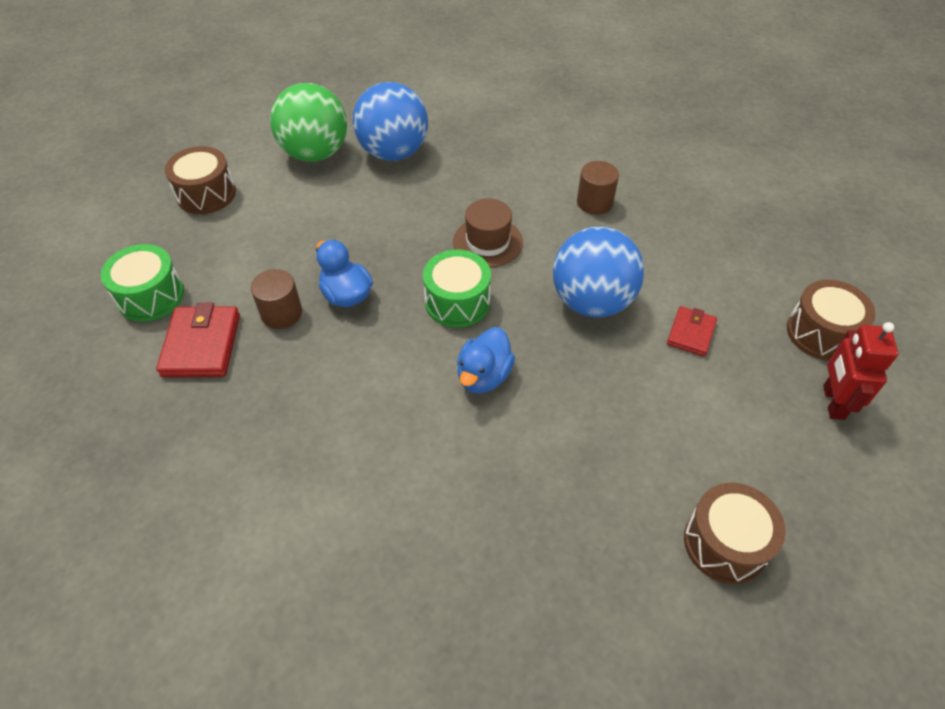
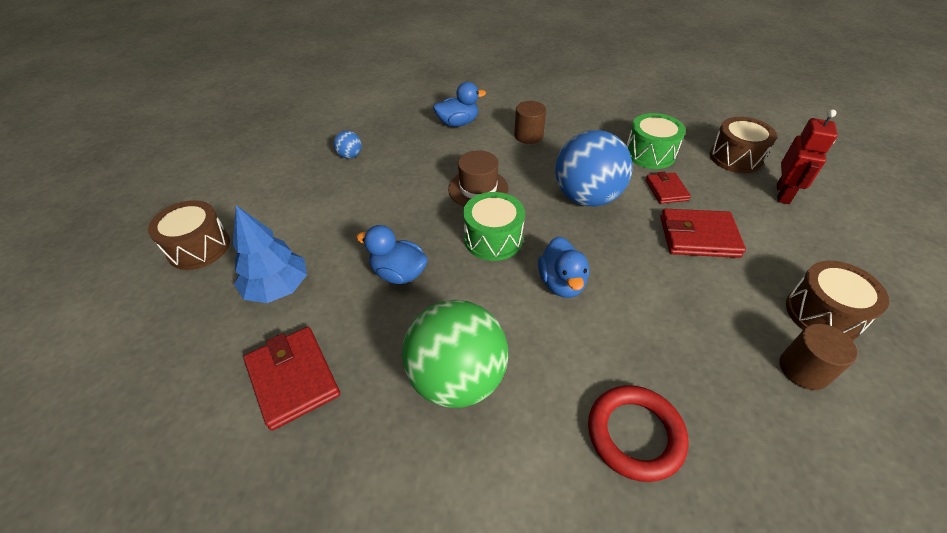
camera: 30 degrees left, 5 degrees down
green drum [100,244,184,322] -> green drum moved to [627,113,686,169]
brown cylinder [251,269,302,329] -> brown cylinder moved to [780,324,858,390]
green ball [270,83,347,162] -> green ball moved to [402,300,508,408]
blue ball [353,82,428,161] -> blue ball [334,131,362,159], size x0.42
red robot [823,322,899,420] -> red robot turned 135 degrees counterclockwise [777,109,838,204]
none -> blue tree [233,205,307,303]
none -> blue duck [433,82,486,127]
none -> red ring [588,385,689,482]
none -> red wallet [660,209,746,258]

